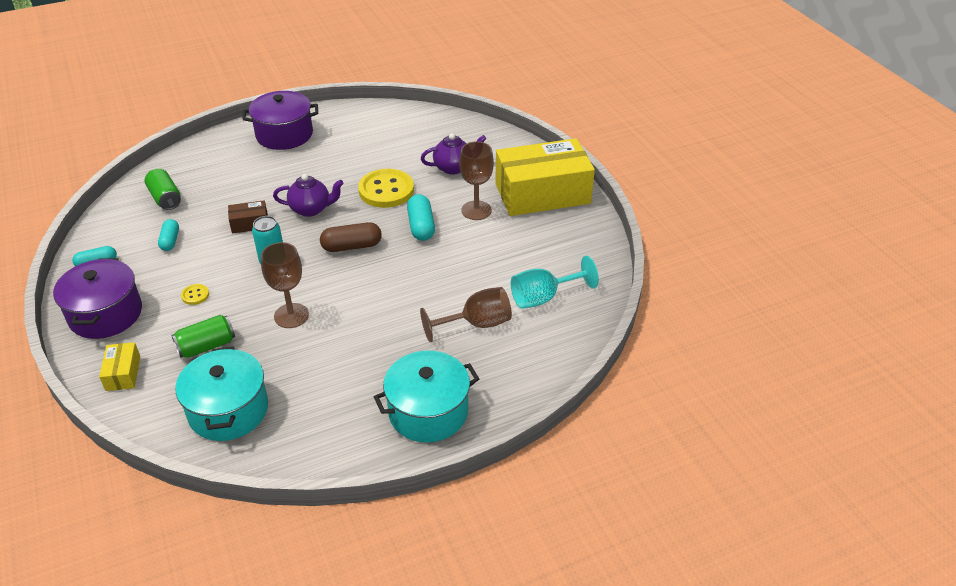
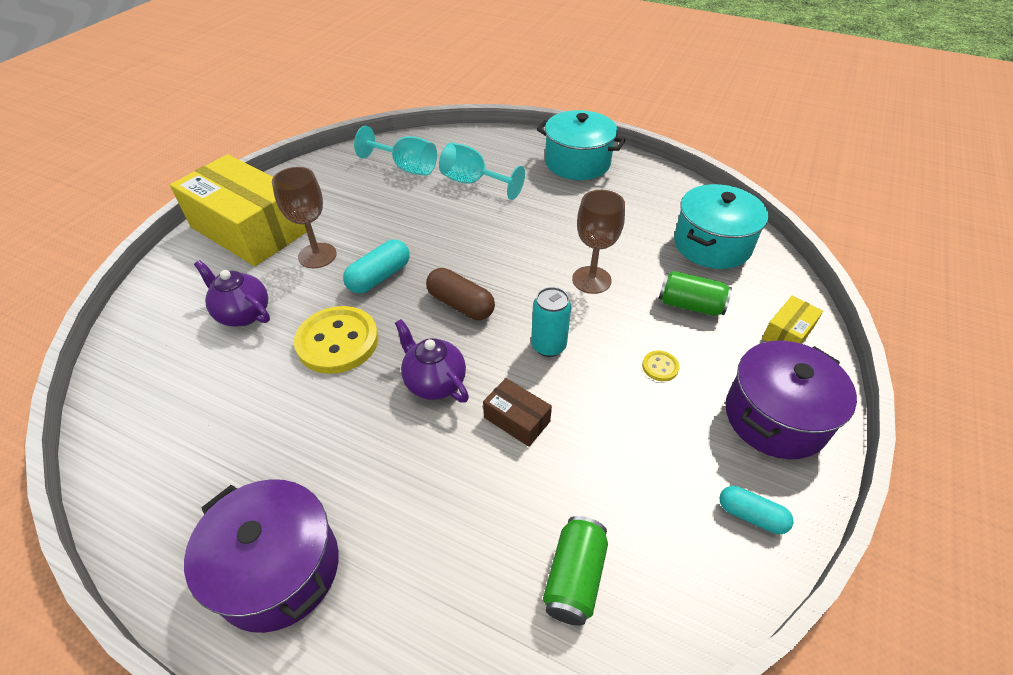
camera: 130 degrees left, 5 degrees up
turquoise capsule [158,219,179,251] -> none
brown goblet [420,287,512,342] -> turquoise goblet [439,143,525,200]

